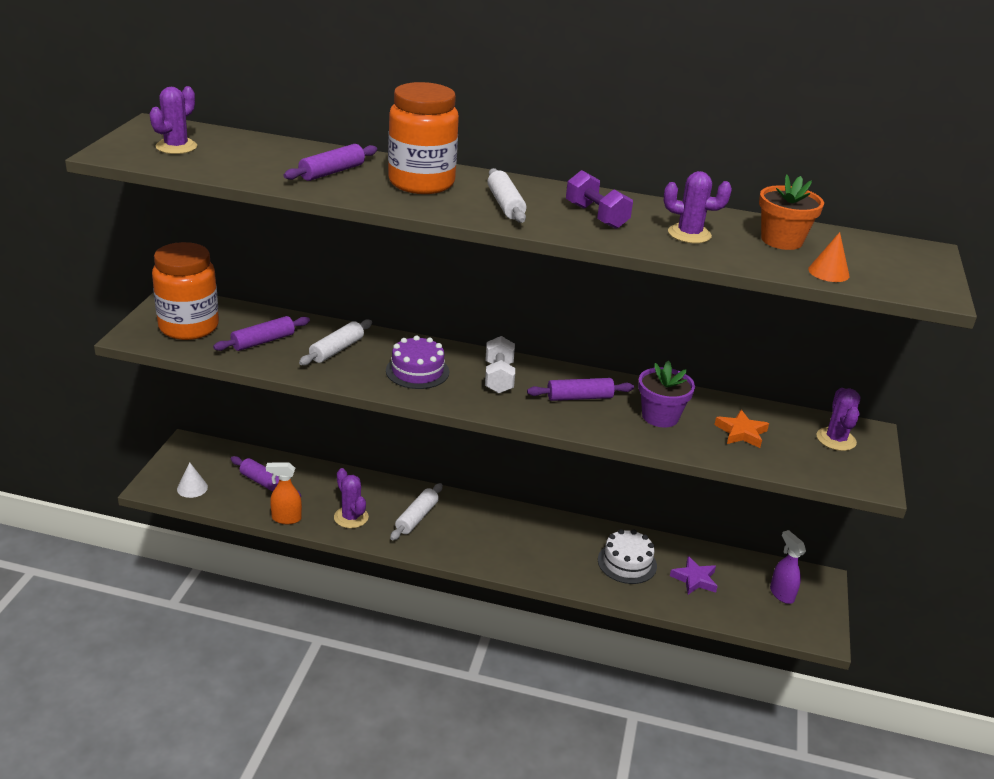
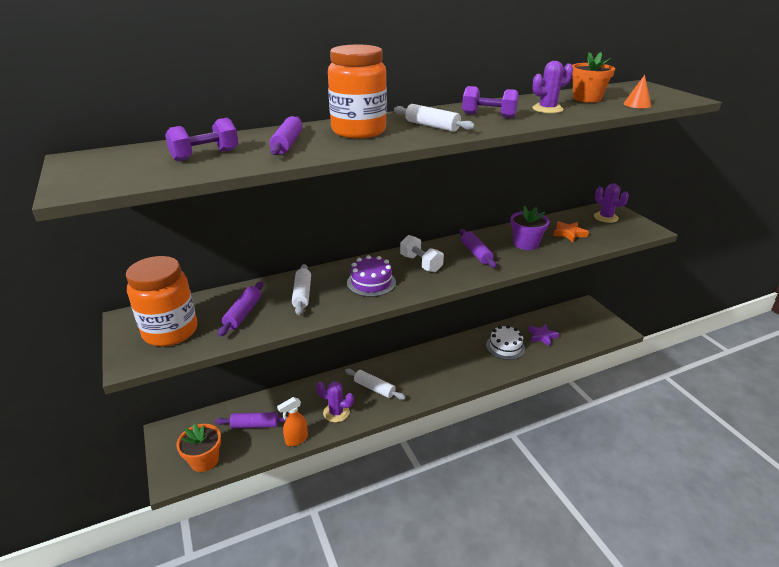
camera: 35 degrees left, 0 degrees up
purple cactus [150,86,197,154] -> none
white cone [177,462,208,498] -> orange flower pot [176,423,221,472]
white rolling pin [390,483,443,540] -> white rolling pin turned 45 degrees counterclockwise [345,369,406,400]
purple rolling pin [527,378,634,401] -> purple rolling pin turned 60 degrees counterclockwise [460,229,496,268]
purple spray bottle [770,530,806,604] -> none
none -> purple dumbbell [165,118,239,161]

